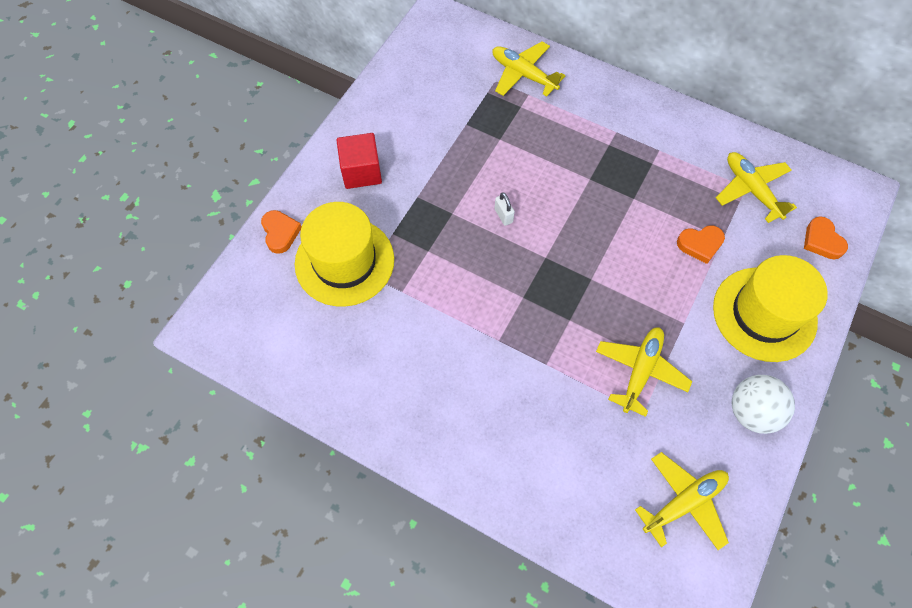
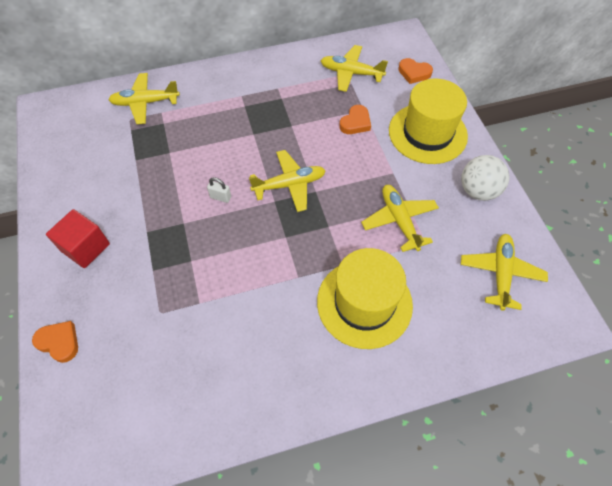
camera: 45 degrees left, 5 degrees down
yellow hat [295,202,394,307] -> yellow hat moved to [317,248,413,349]
none -> yellow plane [249,150,326,212]

